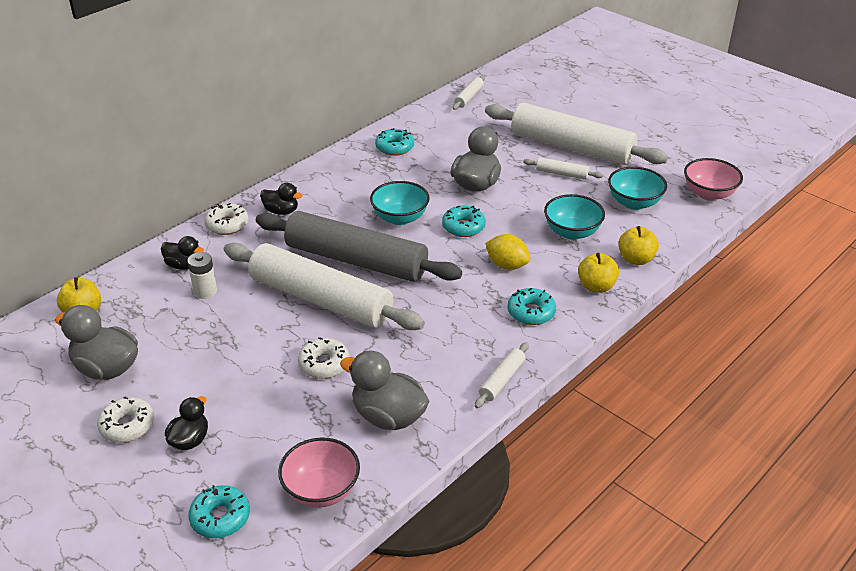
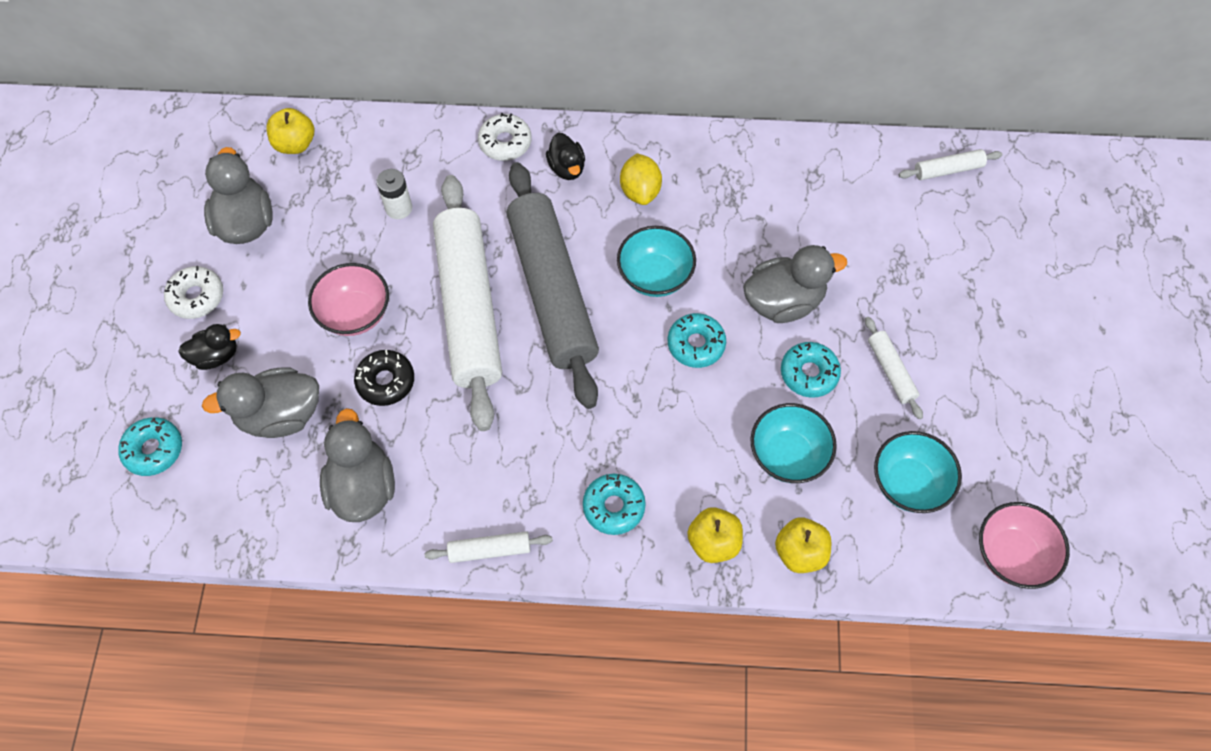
camera: 50 degrees right, 25 degrees up
black duck [161,236,204,270] -> none
pink bowl [278,437,360,508] -> pink bowl moved to [308,263,389,336]
white donut [298,337,349,379] -> black donut [354,350,414,406]
turquoise donut [375,128,414,156] -> turquoise donut moved to [781,342,841,398]
white rolling pin [485,103,668,165] -> none
yellow lemon [485,234,530,270] -> yellow lemon moved to [620,153,662,205]
none -> grey duck [202,367,319,438]

